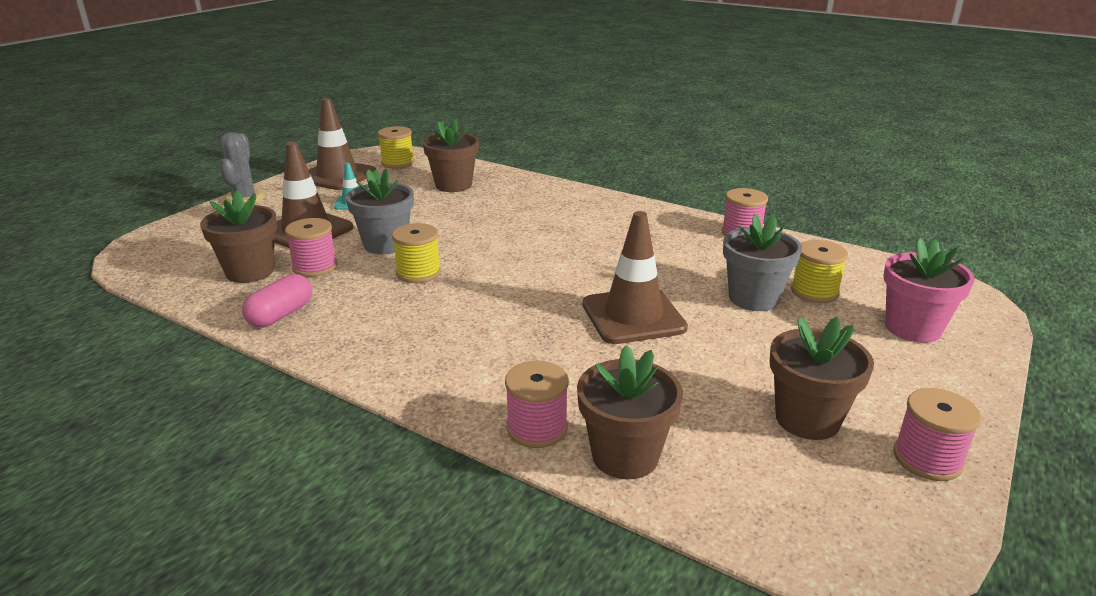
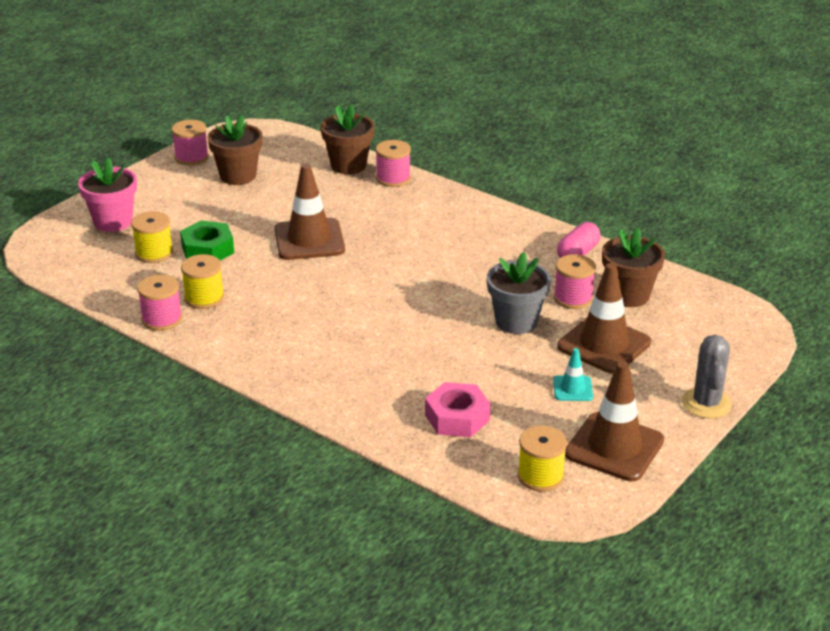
camera: 175 degrees left, 5 degrees up
yellow spool [392,223,441,283] -> yellow spool moved to [181,254,224,309]
brown flower pot [423,119,479,192] -> pink nut [425,382,490,437]
grey flower pot [723,214,802,311] -> green nut [180,220,234,261]

